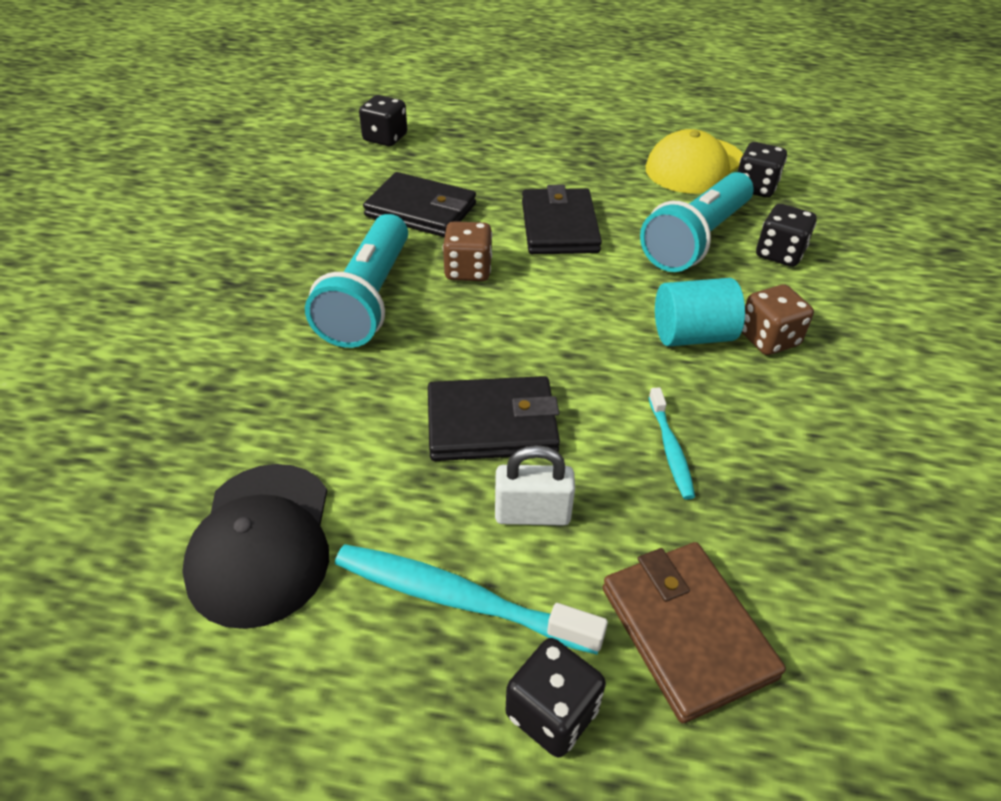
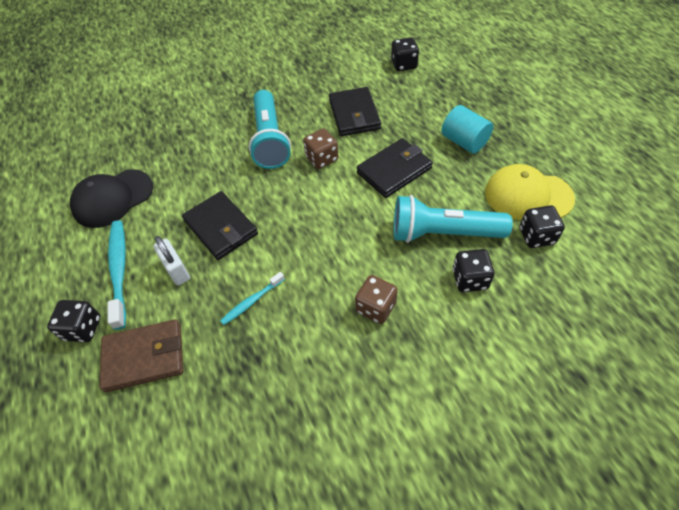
camera: 60 degrees right, 10 degrees up
turquoise flashlight [305,214,408,348] -> turquoise flashlight turned 75 degrees counterclockwise [249,90,291,169]
brown wallet [602,542,786,724] -> brown wallet turned 45 degrees clockwise [100,319,183,392]
turquoise cylinder [655,278,745,346] -> turquoise cylinder moved to [441,105,493,154]

